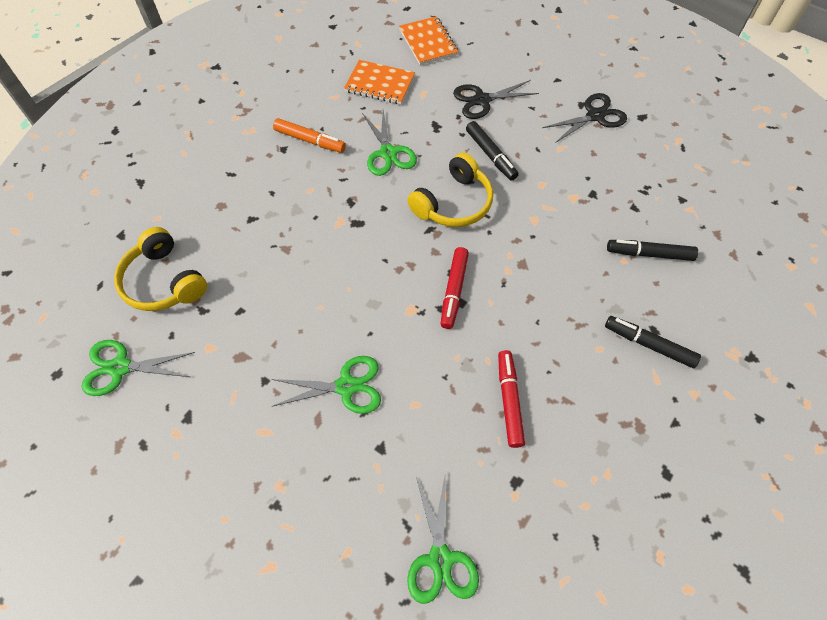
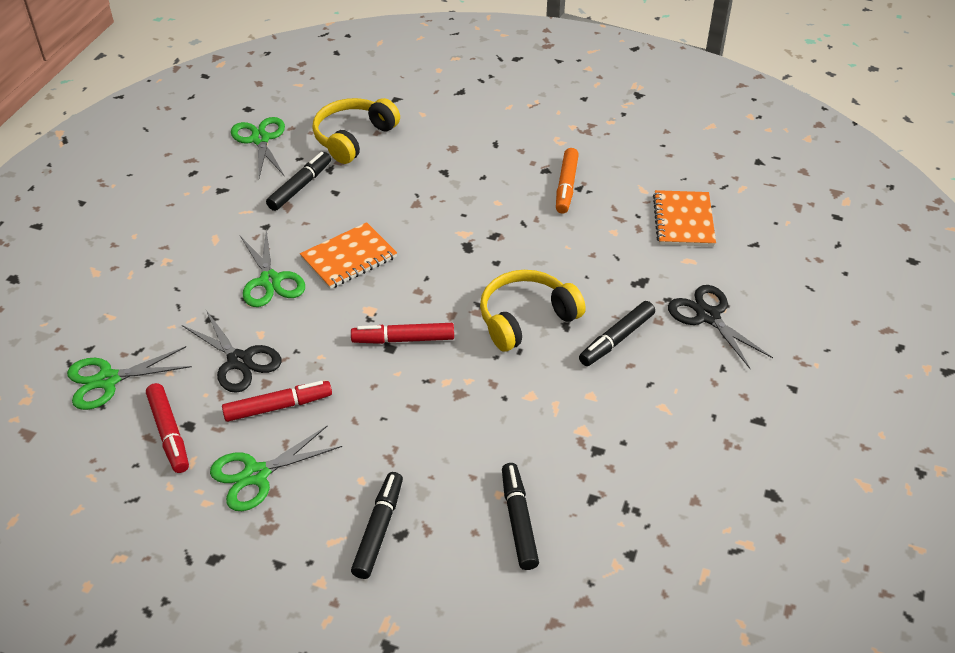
camera: 75 degrees right, 15 degrees down
green scissors [362,110,417,176] -> green scissors moved to [210,425,342,511]
orange notebook [399,16,458,65] -> orange notebook moved to [300,222,397,289]
yellow headphones [407,153,493,227] -> yellow headphones turned 120 degrees clockwise [480,270,586,352]
black scissors [542,93,627,143] -> black scissors moved to [182,310,281,393]
none -> red marker [146,383,189,473]
none -> black marker [266,152,331,211]

